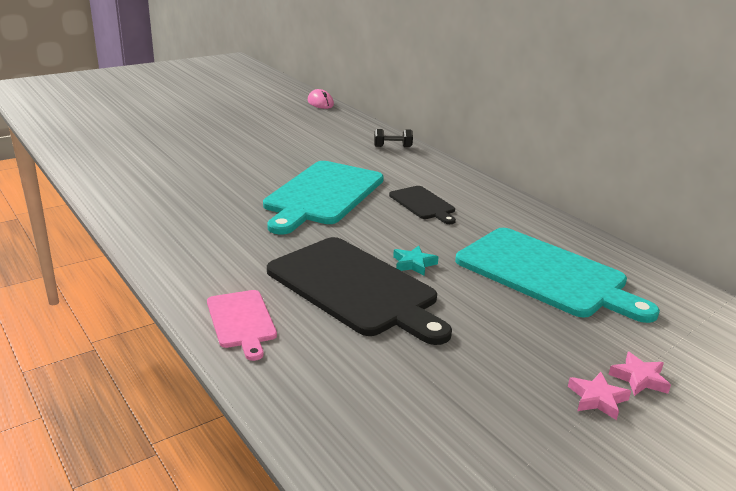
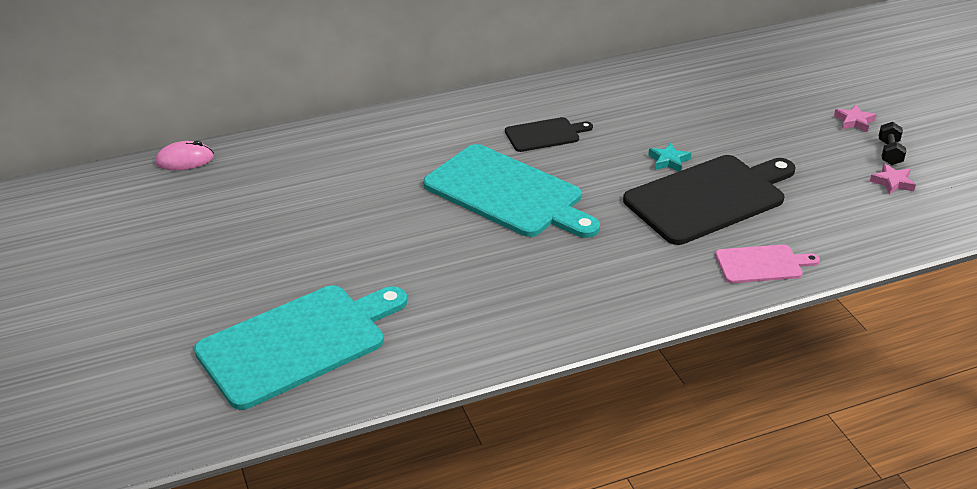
camera: 75 degrees left, 10 degrees up
black dumbbell [374,129,413,147] -> black dumbbell moved to [879,122,906,165]
turquoise cutting board [455,228,660,323] -> turquoise cutting board moved to [194,285,407,410]
pink star [608,352,671,396] -> pink star moved to [870,163,916,195]

